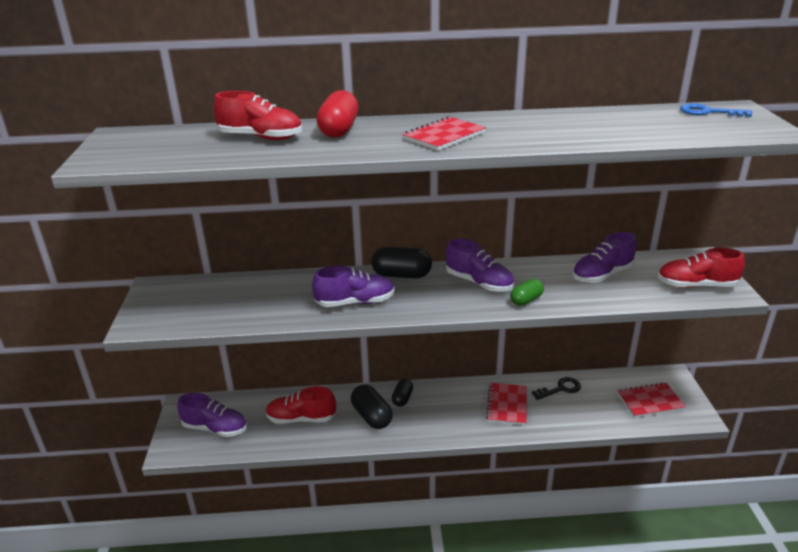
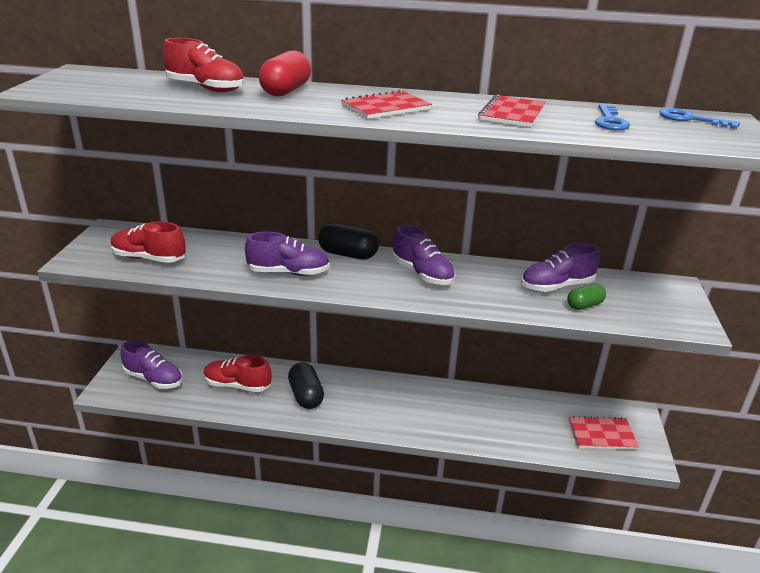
camera: 10 degrees right, 0 degrees up
black capsule [392,379,413,407] -> none
red notebook [486,383,527,425] -> red notebook moved to [478,95,546,127]
green capsule [510,279,544,306] -> green capsule moved to [567,284,606,310]
black key [532,377,581,400] -> none
red shoe [658,248,745,288] -> red shoe moved to [111,221,186,263]
none -> blue key [595,104,630,130]

